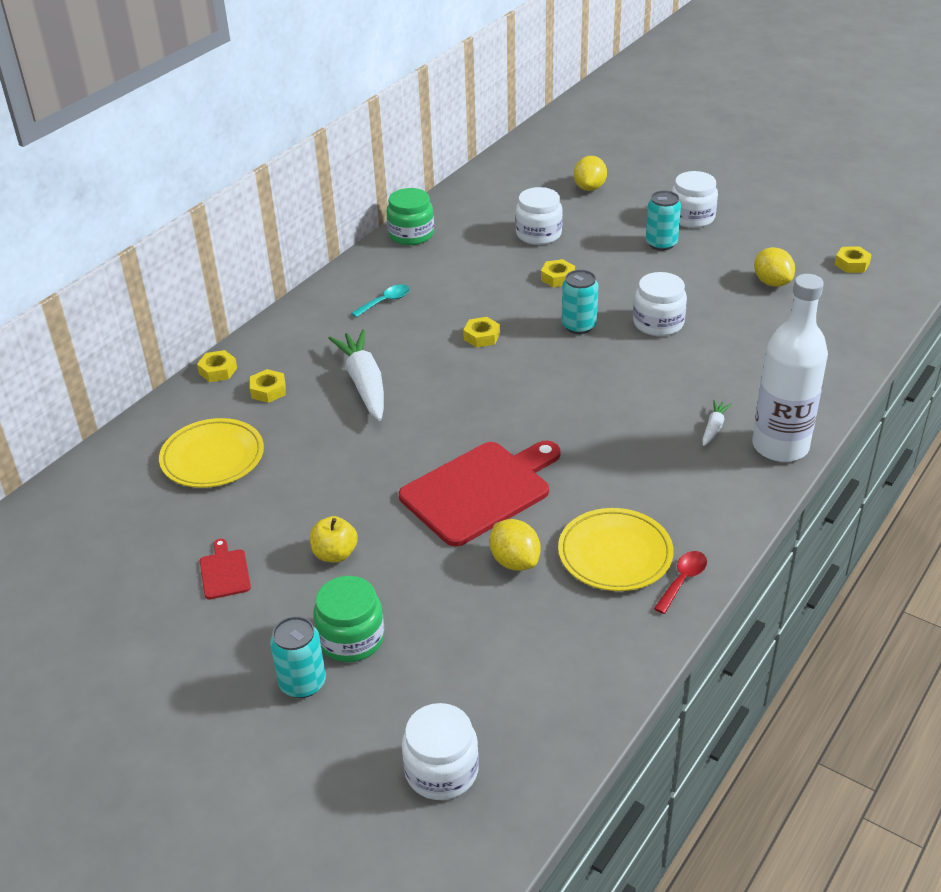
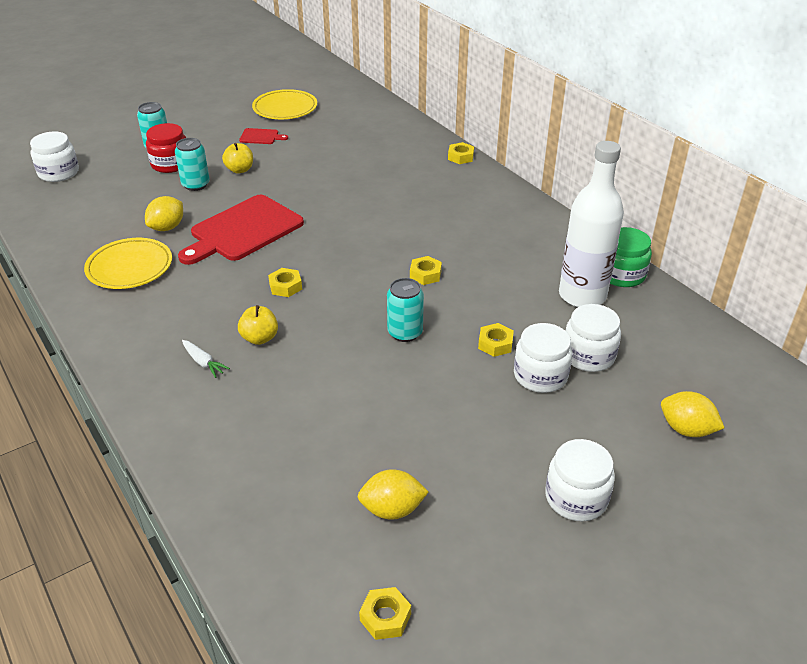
camera: 110 degrees right, 0 degrees up
yellow plate [159,418,264,488] -> yellow plate moved to [252,89,317,119]
yellow nut [250,369,286,403] -> yellow nut moved to [268,268,302,297]
green jar [313,576,384,662] -> red jar [146,123,186,173]
white carrot [328,330,384,421] -> none
turquoise spoon [351,284,410,317] -> none
red cutting board [399,441,561,547] -> red cutting board turned 60 degrees clockwise [178,195,304,265]
yellow lemon [489,519,540,571] -> yellow lemon turned 45 degrees counterclockwise [145,196,183,231]
white jar [633,272,687,336] -> white jar moved to [514,323,572,393]
turquoise can [646,191,681,251] -> turquoise can moved to [175,138,210,191]
red spoon [654,551,707,614] -> none
white bottle [752,274,828,462] -> white bottle moved to [559,141,624,307]
none -> yellow apple [238,305,278,345]

